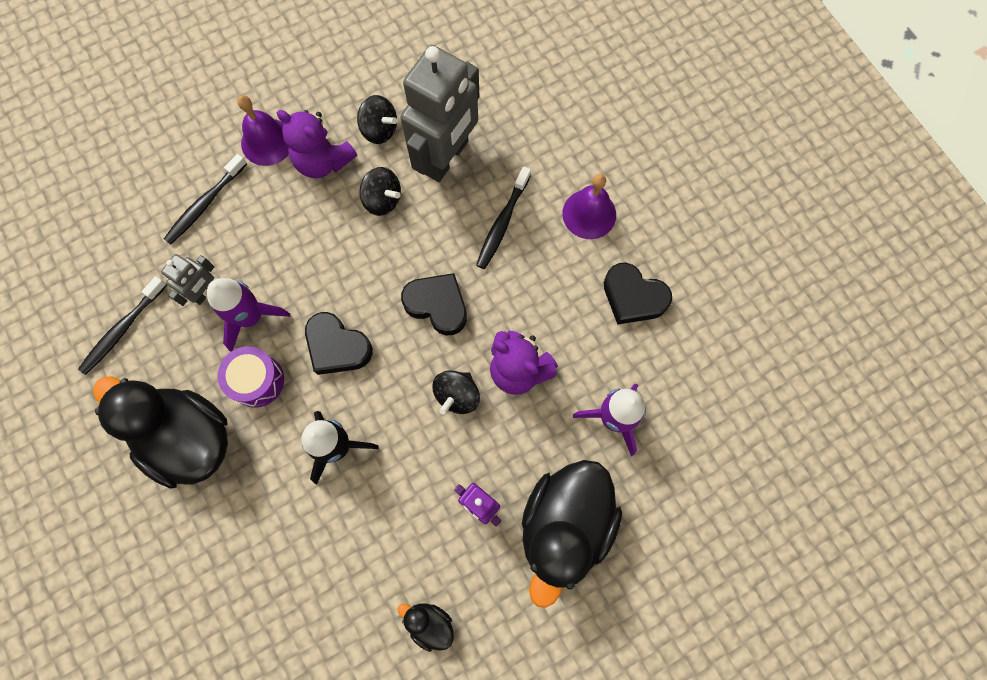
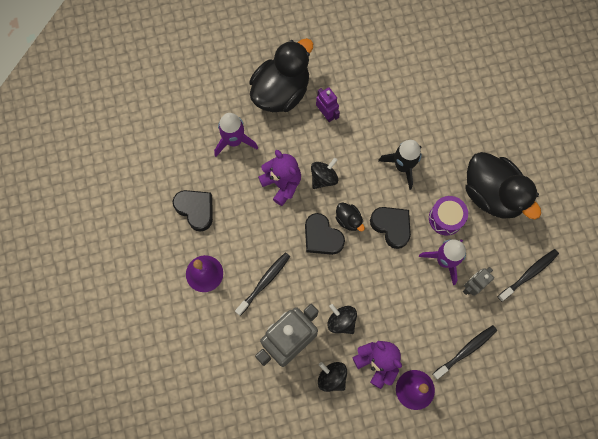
camera: 165 degrees left, 0 degrees up
black duck [398,604,454,652] -> black duck moved to [335,202,365,231]

